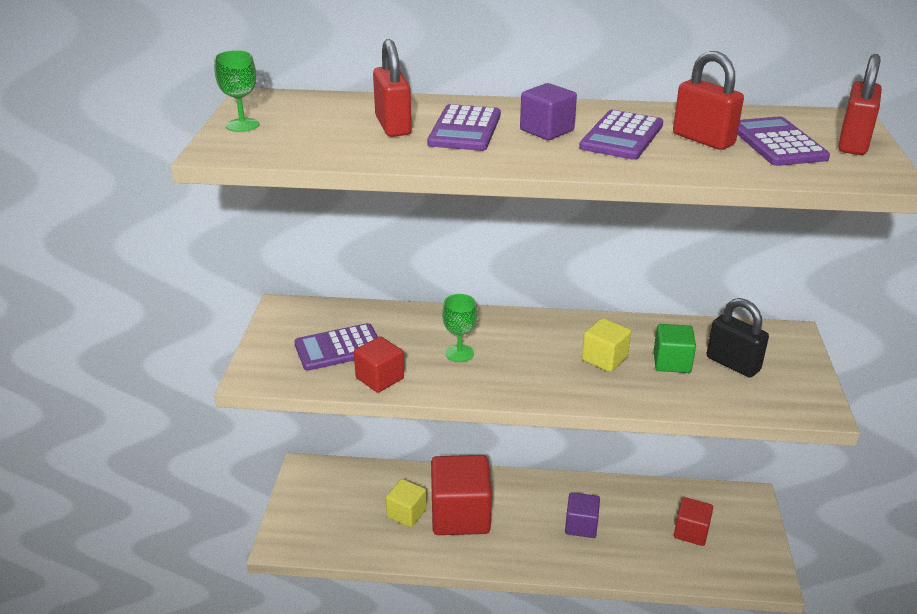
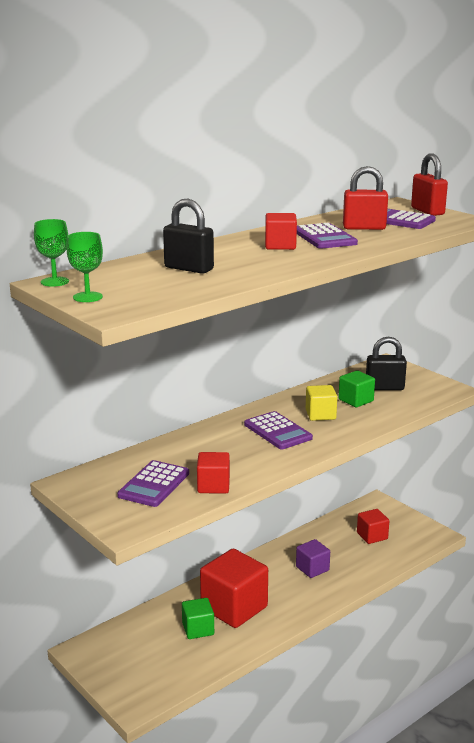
camera: 45 degrees left, 10 degrees down
red padlock [373,39,412,137] -> black padlock [163,199,214,274]
yellow cube [386,479,427,528] -> green cube [182,598,214,639]
purple calculator [427,104,501,151] -> purple calculator moved to [244,411,313,449]
green goblet [442,294,477,362] -> green goblet moved to [34,219,69,287]
purple cube [520,83,577,140] -> red cube [265,213,297,250]

